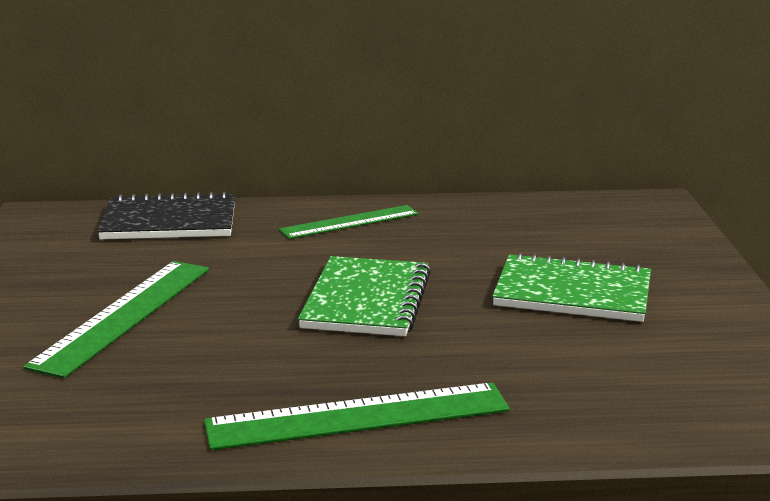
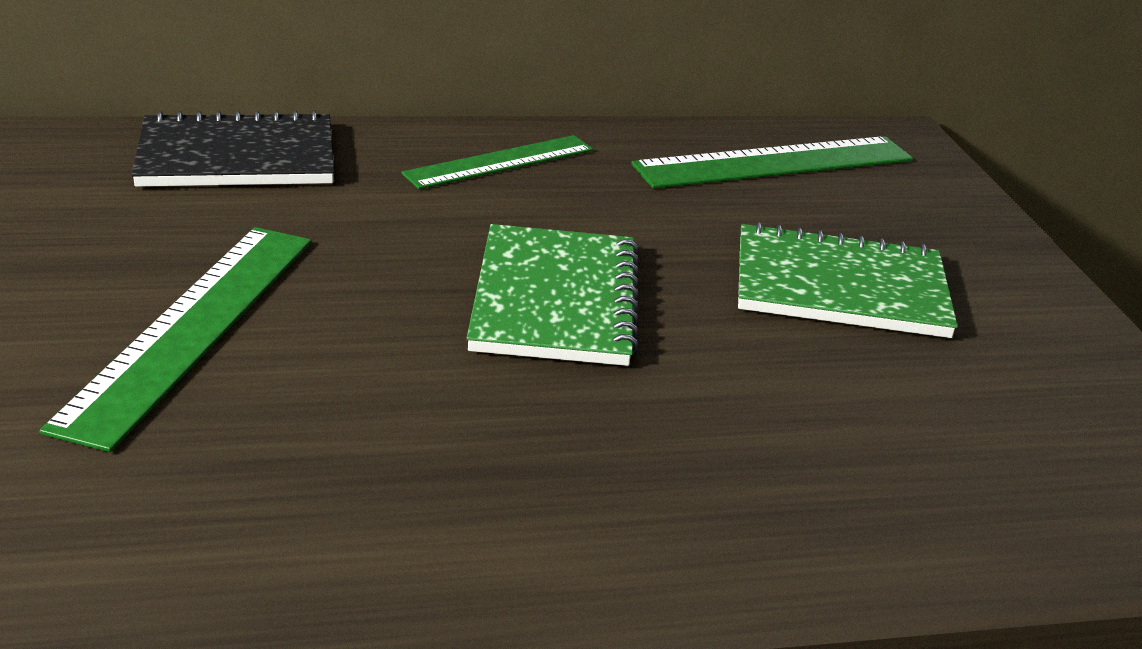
camera: 10 degrees left, 10 degrees up
green ruler [204,383,510,450] -> green ruler moved to [631,136,913,188]

